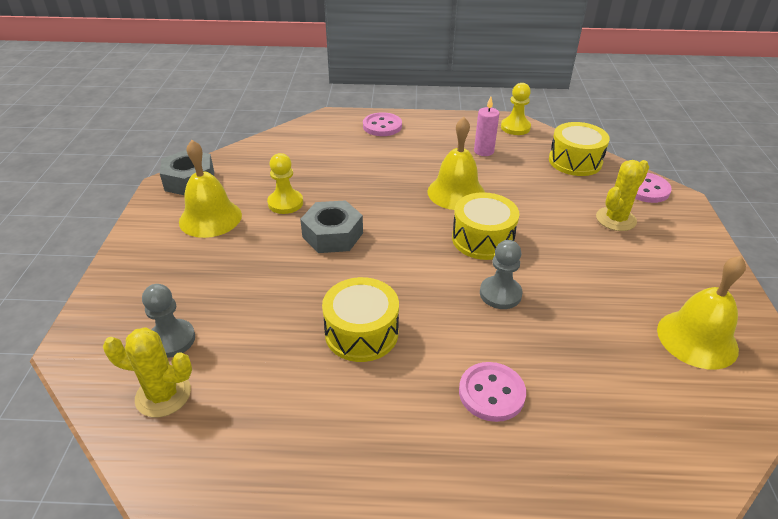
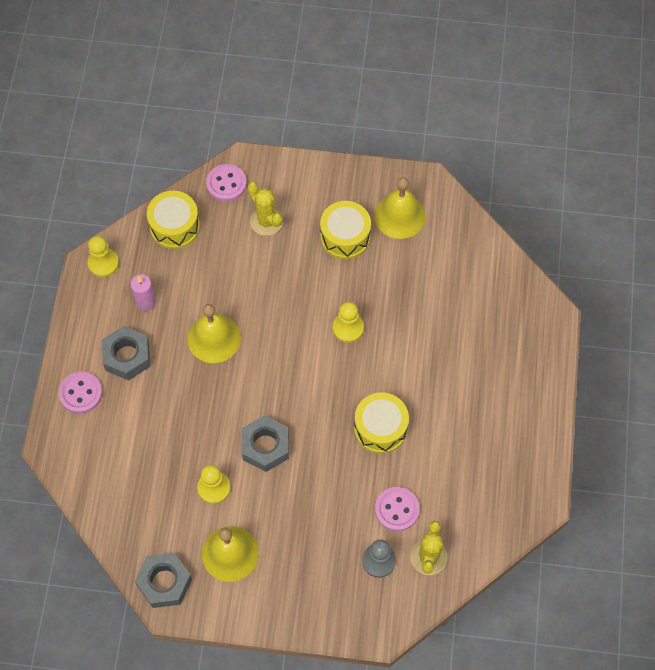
camera: 85 degrees left, 25 degrees up
yellow drum [452,192,519,260] -> yellow drum moved to [320,201,371,259]
pink button [459,362,526,422] -> pink button moved to [375,487,420,531]
grey pawn [480,240,523,309] -> yellow pawn [333,302,364,343]
none -> grey nut [102,326,150,380]

